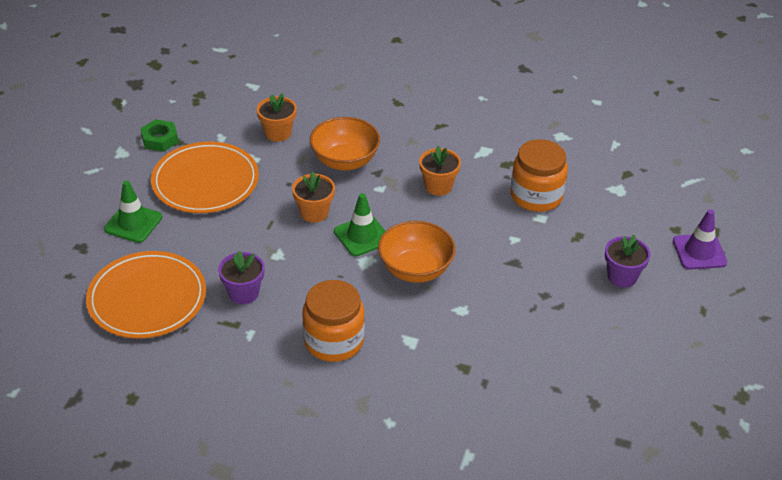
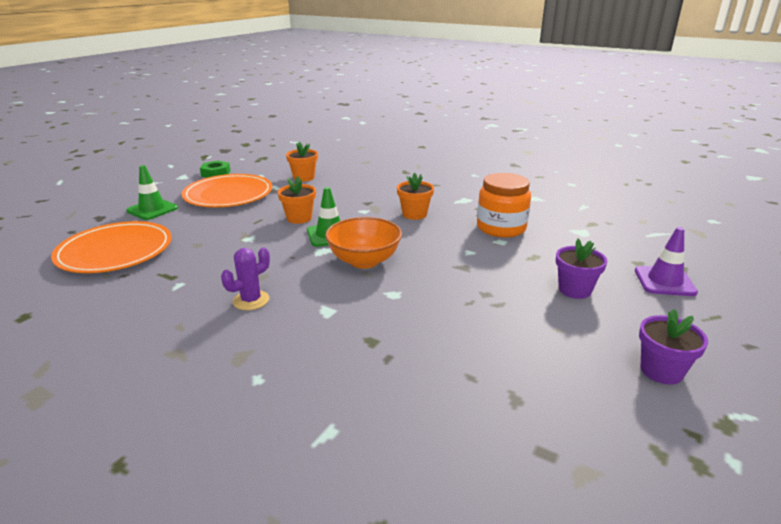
camera: 15 degrees right, 15 degrees down
purple flower pot [218,251,264,304] -> purple flower pot moved to [639,309,708,385]
orange jar [302,280,365,362] -> purple cactus [221,247,270,310]
orange bowl [310,117,380,170] -> none

